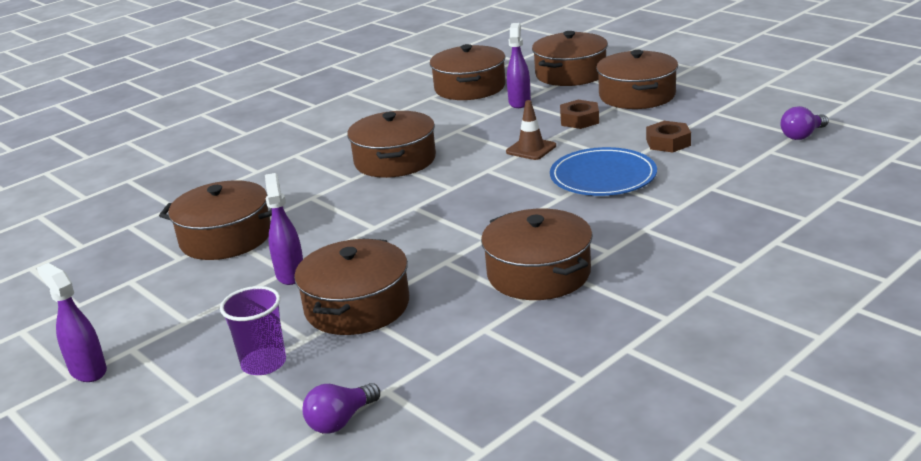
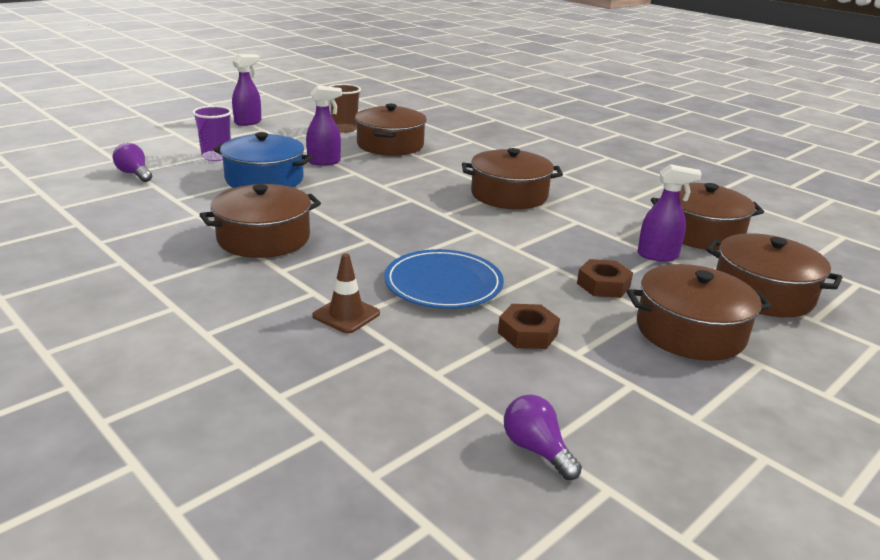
camera: 85 degrees right, 0 degrees up
brown pot [294,239,409,335] -> blue pot [213,132,313,188]
brown traffic cone [506,100,556,160] -> brown traffic cone moved to [312,253,380,333]
none -> brown cup [329,84,361,133]

